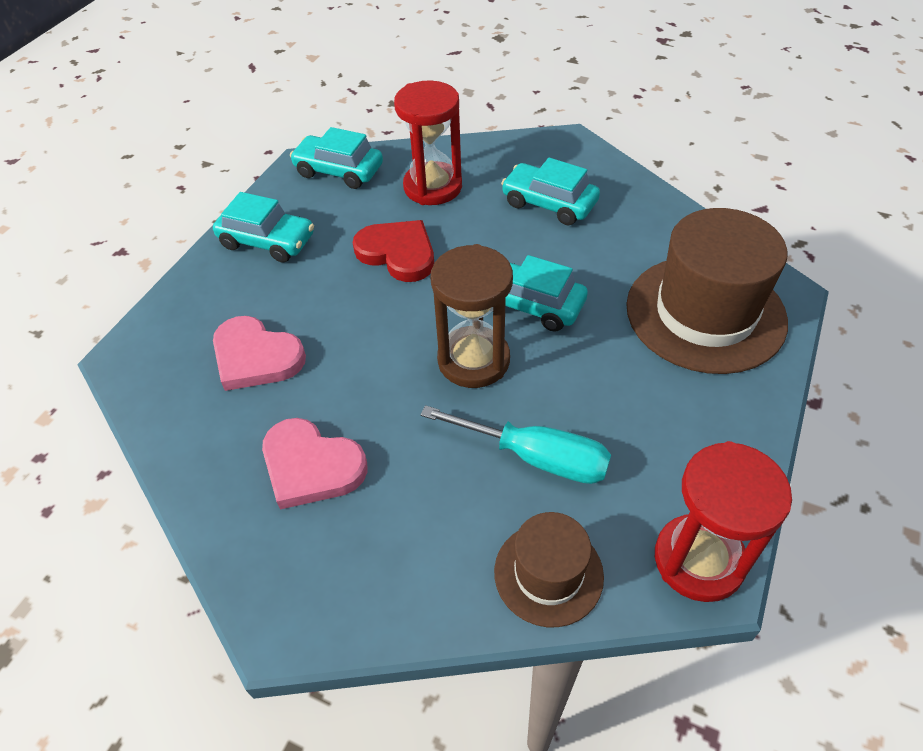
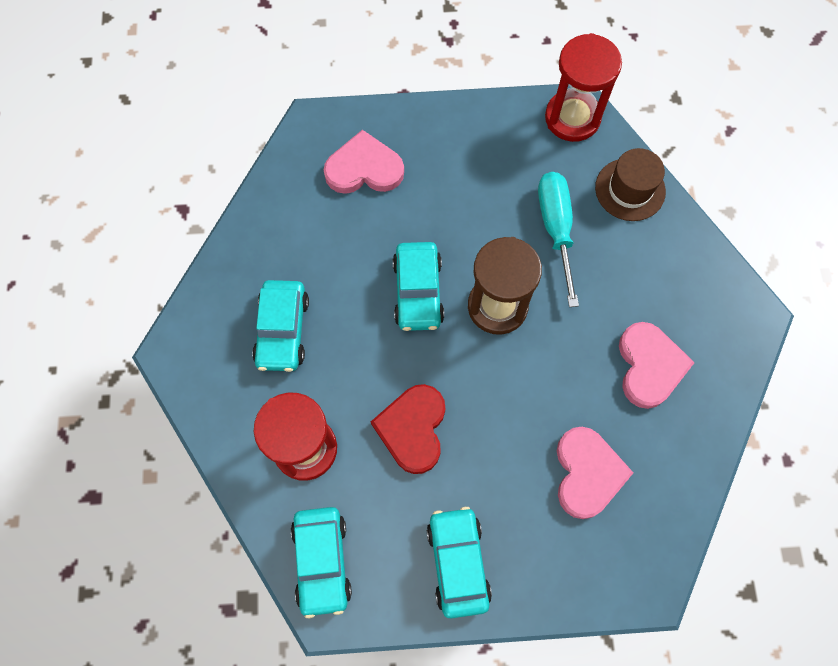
camera: 120 degrees left, 20 degrees up
brown hat [626,208,788,374] -> pink heart [324,130,404,194]

